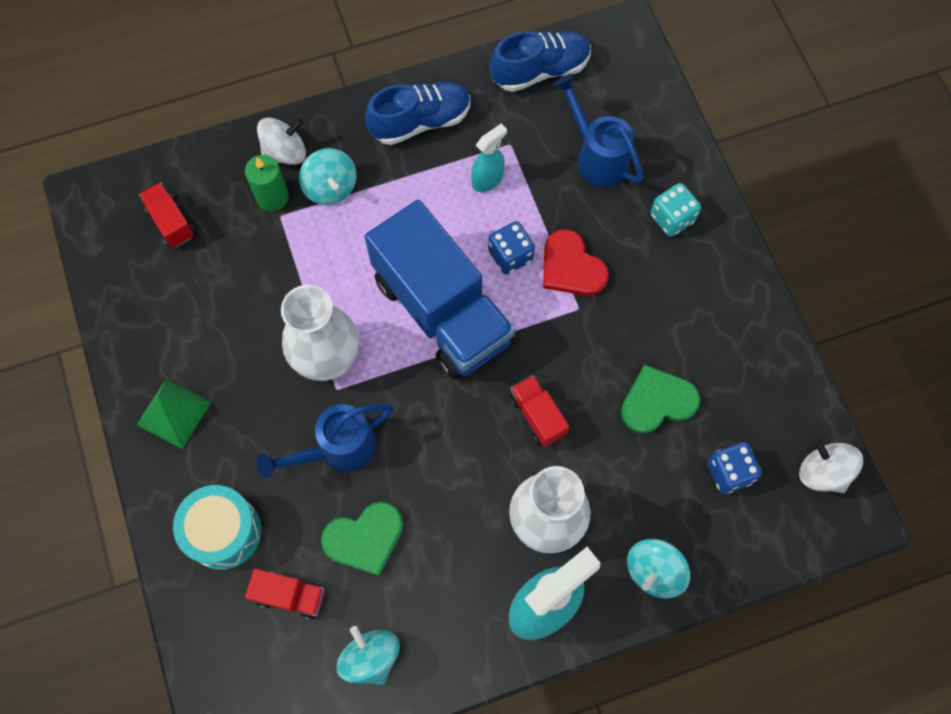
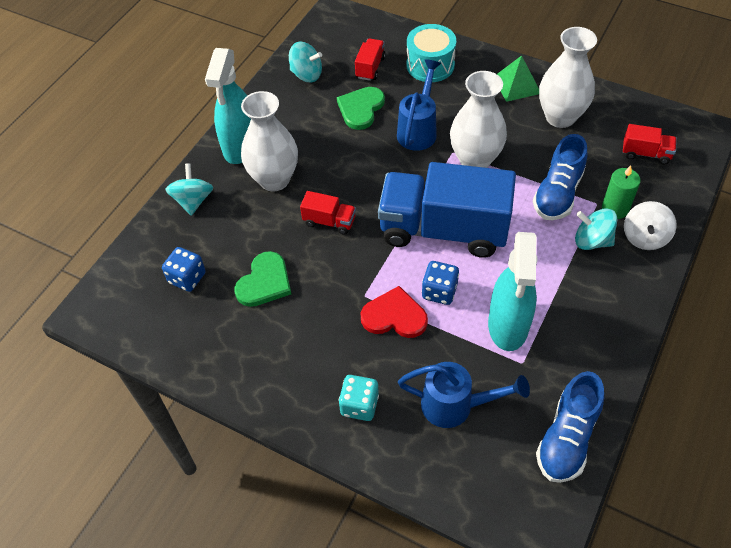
camera: 140 degrees right, 15 degrees down
red truck [245,569,325,620] -> red truck turned 135 degrees clockwise [355,38,386,81]
blue shoe [365,82,470,145] -> blue shoe moved to [533,134,588,220]
turquoise spray bottle [471,123,507,192] -> turquoise spray bottle [488,232,537,351], size x1.89
white spinning top [799,439,863,493] -> none
none -> white vase [539,27,597,128]

